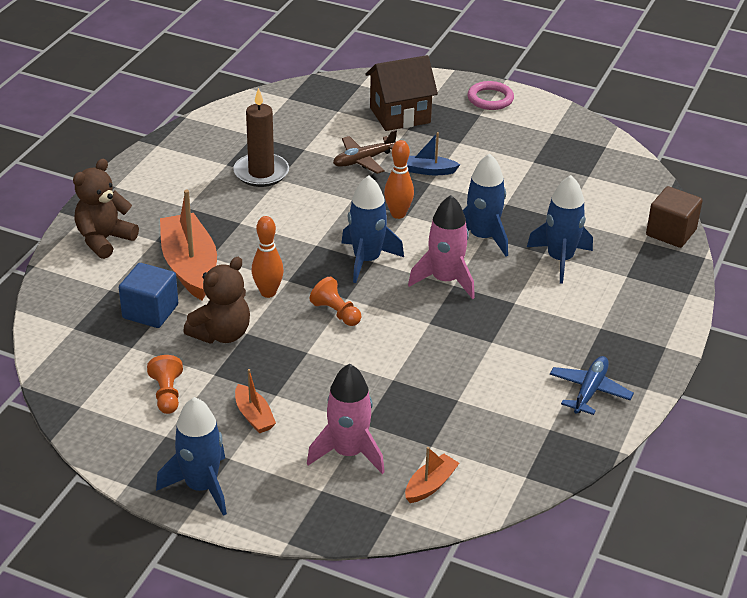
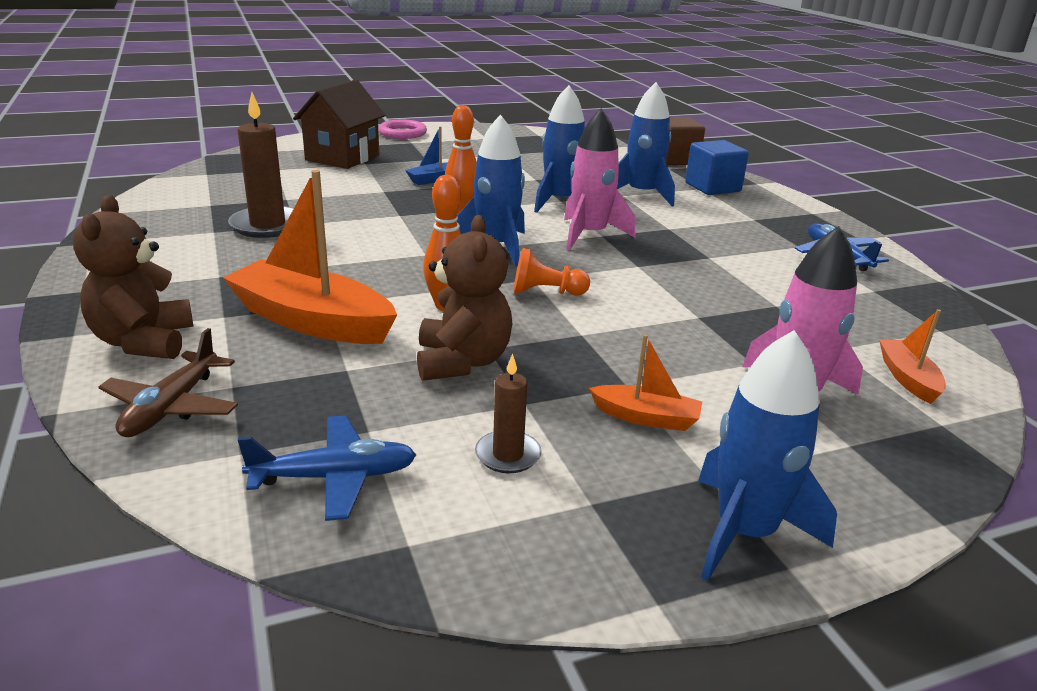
camera: 45 degrees left, 10 degrees down
blue cube [119,263,178,328] -> blue cube moved to [685,140,749,195]
orange pawn [147,355,183,414] -> brown candle [475,354,542,473]
brown plane [333,130,397,174] -> brown plane moved to [98,328,238,437]
none -> blue plane [238,415,416,521]

